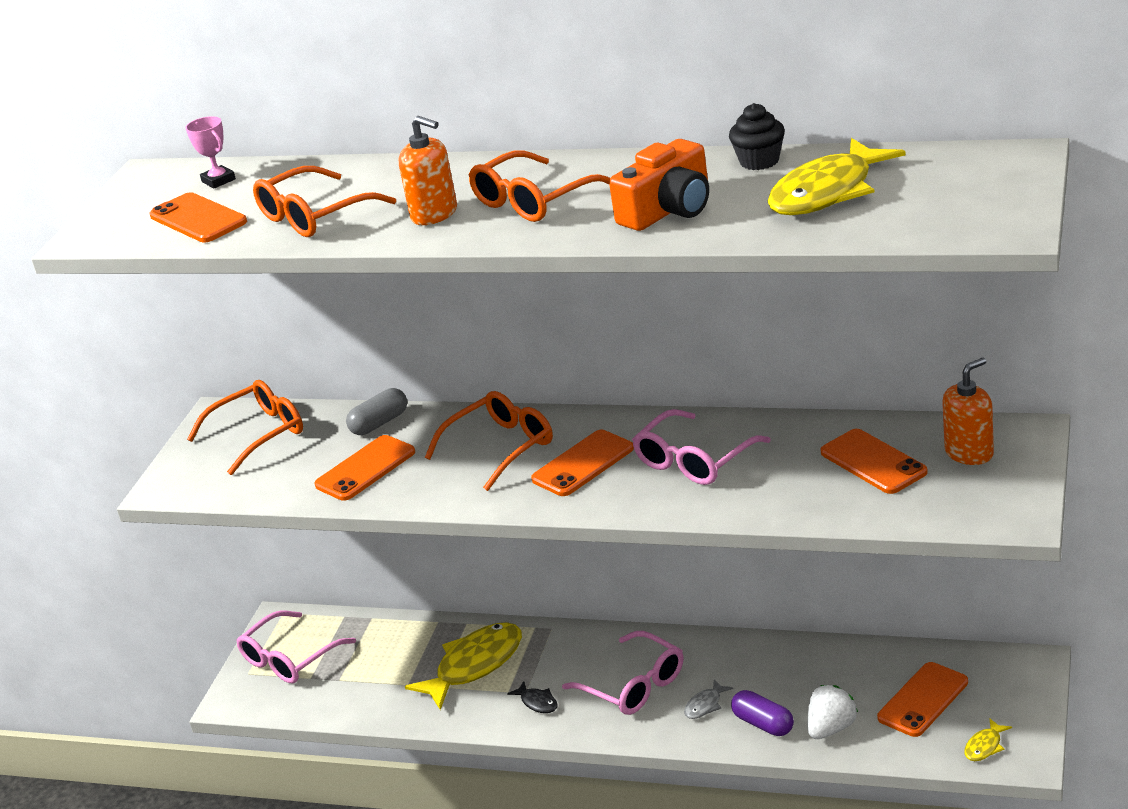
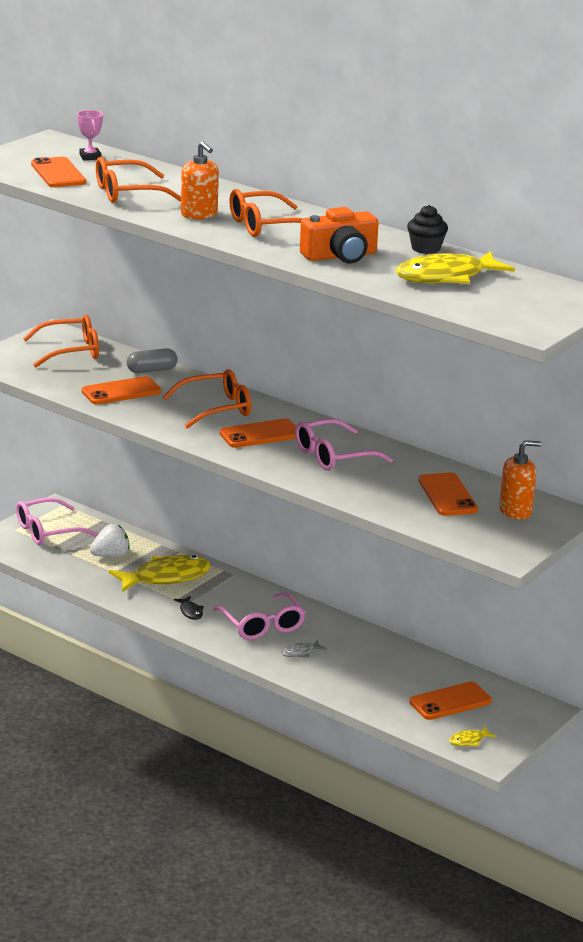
camera: 15 degrees right, 5 degrees down
purple capsule [731,690,794,736] -> none
white strawberry [807,685,858,739] -> white strawberry moved to [90,524,130,557]

